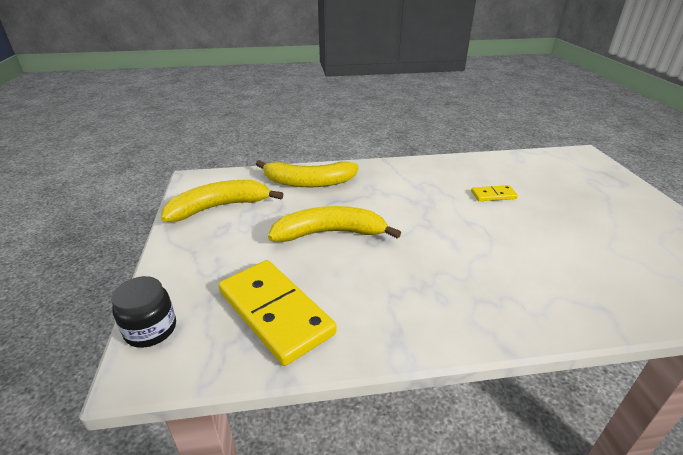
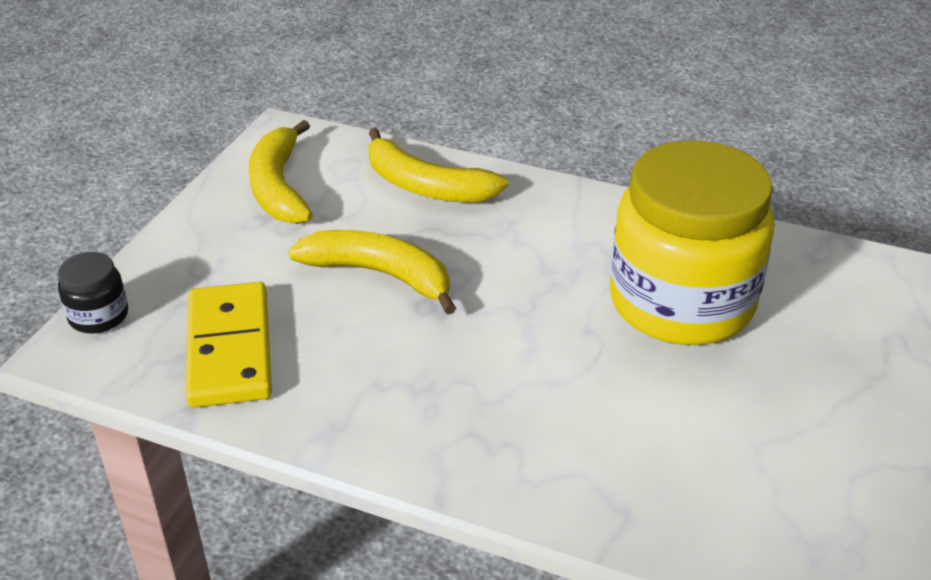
camera: 30 degrees right, 5 degrees up
yellow banana [161,180,283,222] -> yellow banana turned 105 degrees counterclockwise [249,120,313,224]
yellow domino [471,185,518,201] -> yellow jar [610,140,775,345]

